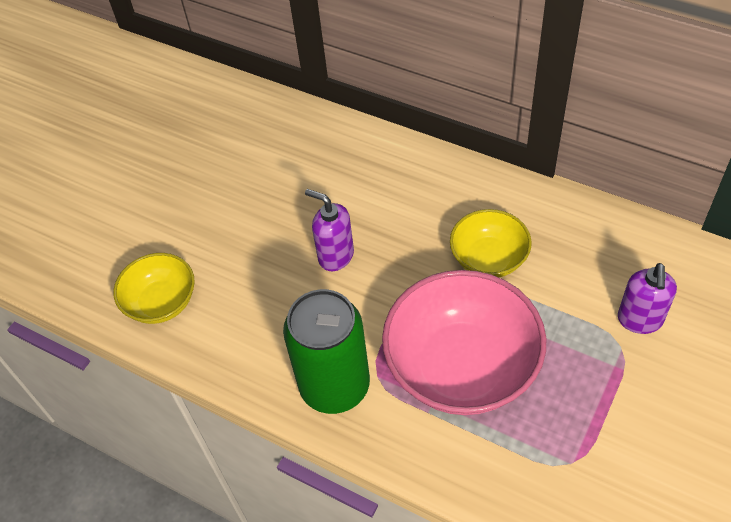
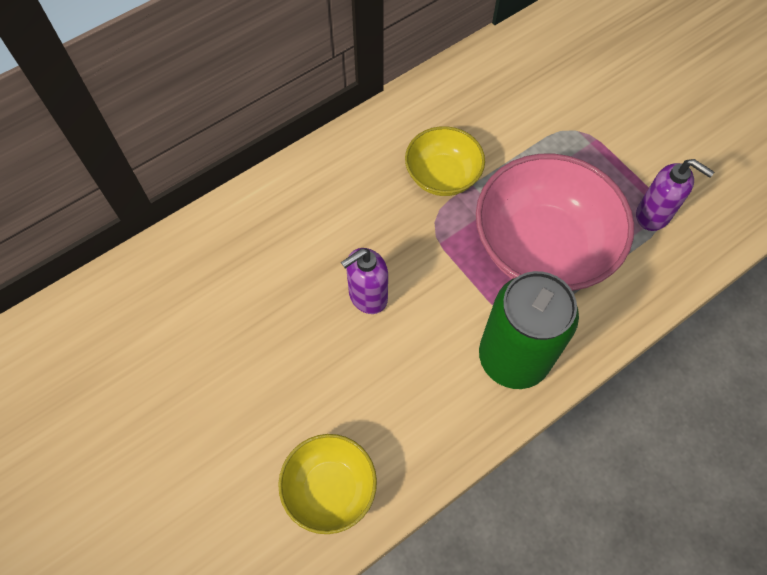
camera: 70 degrees left, 10 degrees up
purple soap dispenser [618,263,677,334] -> purple soap dispenser moved to [636,159,714,231]

